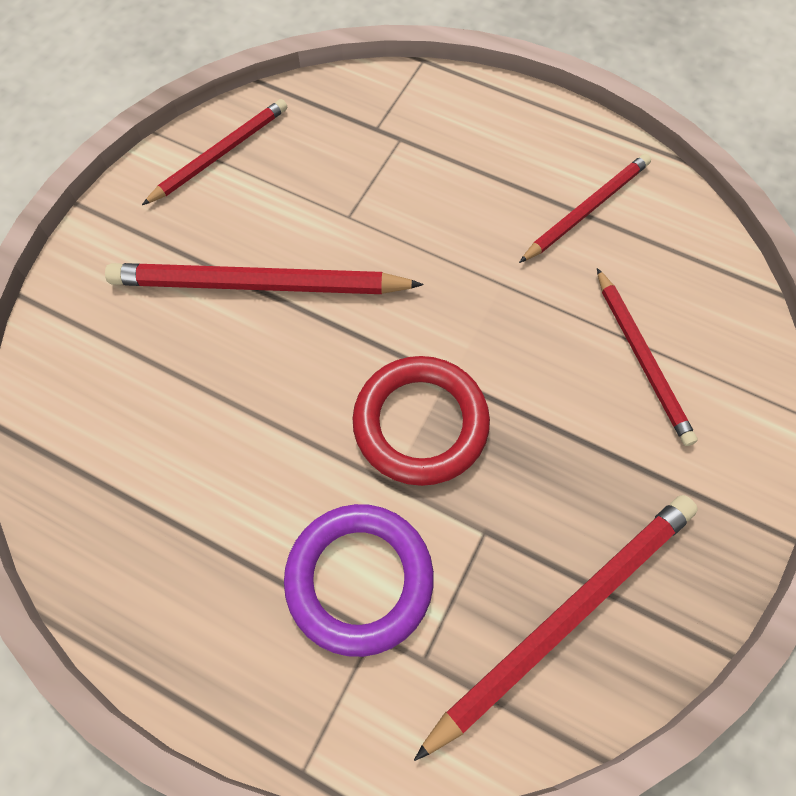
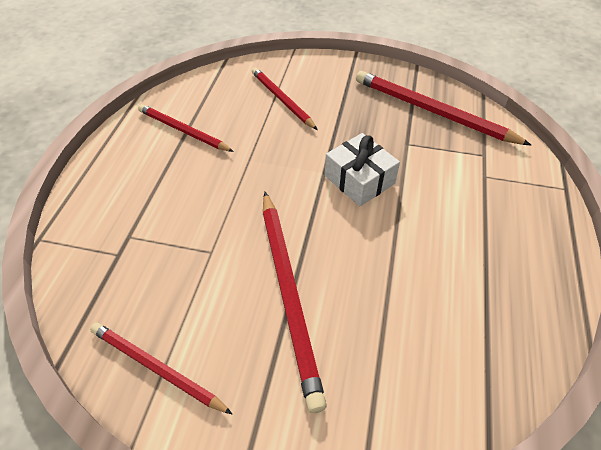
camera: 105 degrees left, 15 degrees down
purple ring [284,504,434,657] -> none
red ring [352,356,490,486] -> white gift [325,133,400,206]
red pencil [597,268,698,446] -> red pencil turned 90 degrees counterclockwise [252,67,318,130]

